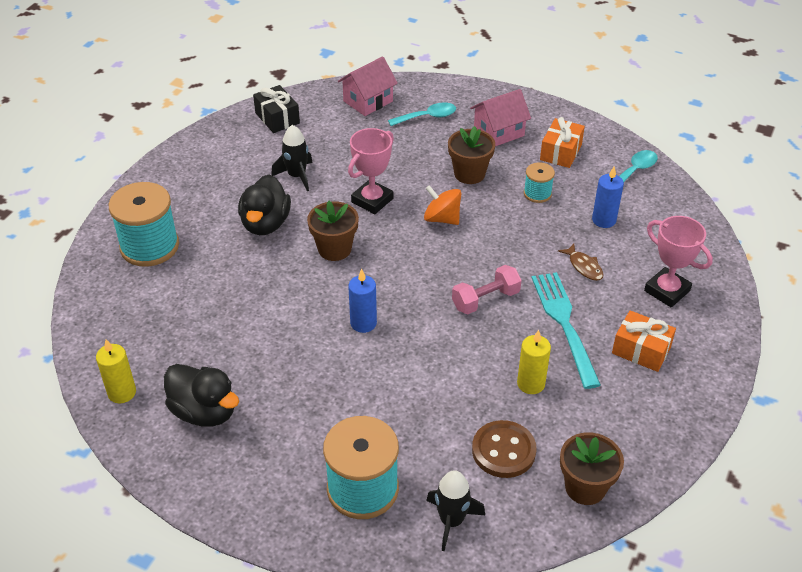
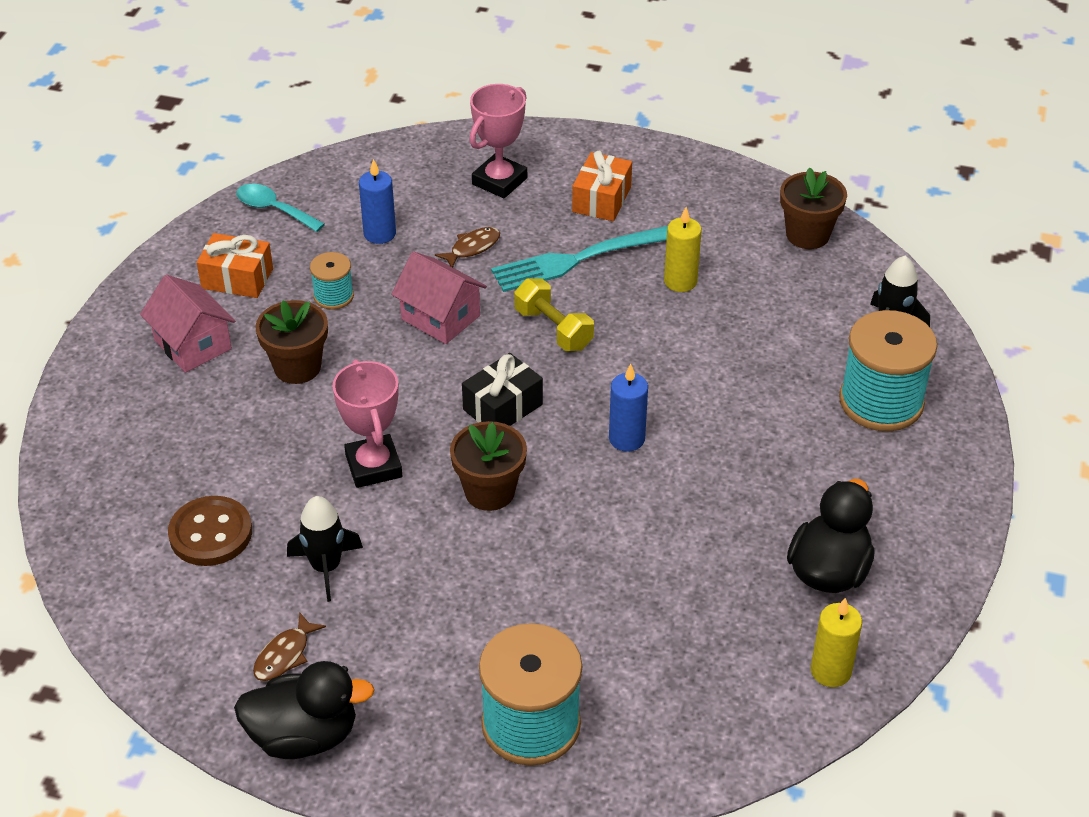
camera: 100 degrees left, 0 degrees up
black duck [238,174,291,235] -> black duck moved to [234,661,375,759]
black gift [253,85,300,133] -> black gift moved to [462,353,543,426]
pink house [338,57,398,116] -> pink house moved to [391,251,487,344]
pink trophy [348,128,394,214] -> pink trophy turned 45 degrees clockwise [333,359,402,488]
turquoise spoon [388,102,456,126] -> none
orange spinning top [424,185,461,225] -> none
pink dumbbell [452,265,522,314] -> yellow dumbbell [514,278,594,351]
brown button [472,420,537,478] -> brown button moved to [168,496,252,566]
none -> brown fish [253,612,326,681]

